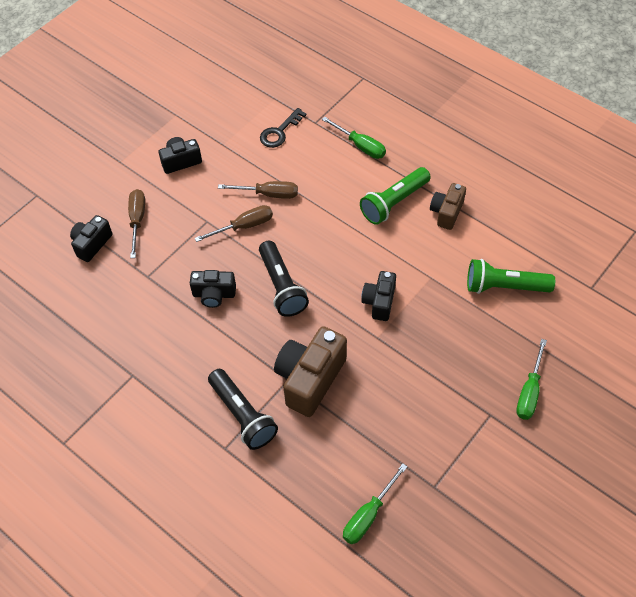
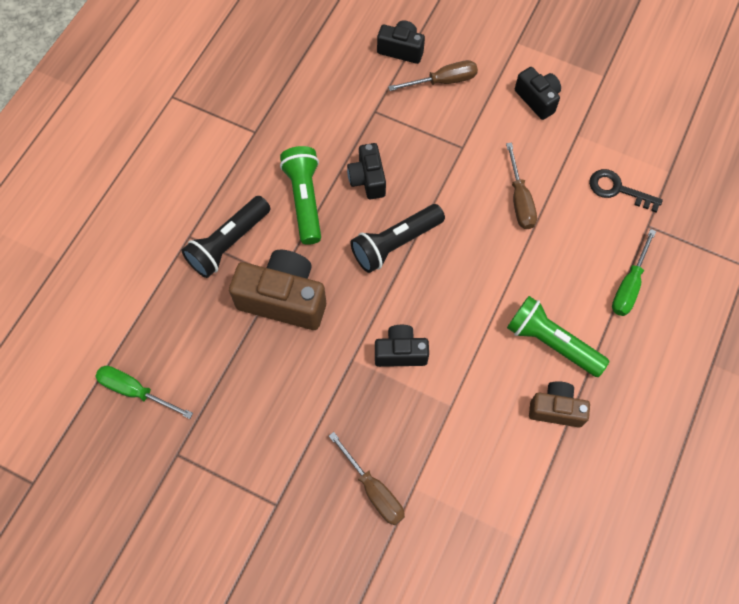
camera: 75 degrees right, 10 degrees up
brown screwdriver [195,205,273,242] -> brown screwdriver moved to [329,432,405,525]
green flashlight [467,259,555,294] -> green flashlight moved to [280,146,321,245]
green screwdriver [516,339,547,420] -> none

